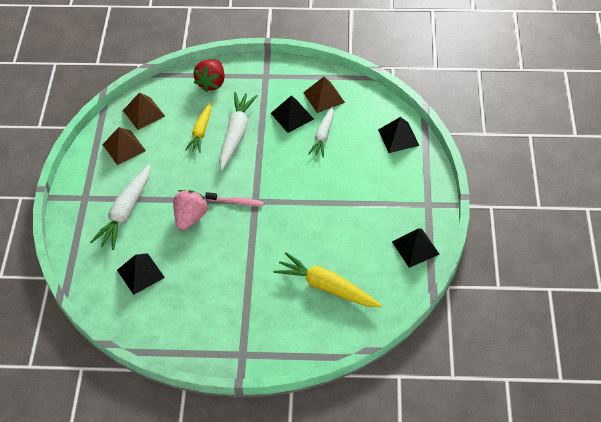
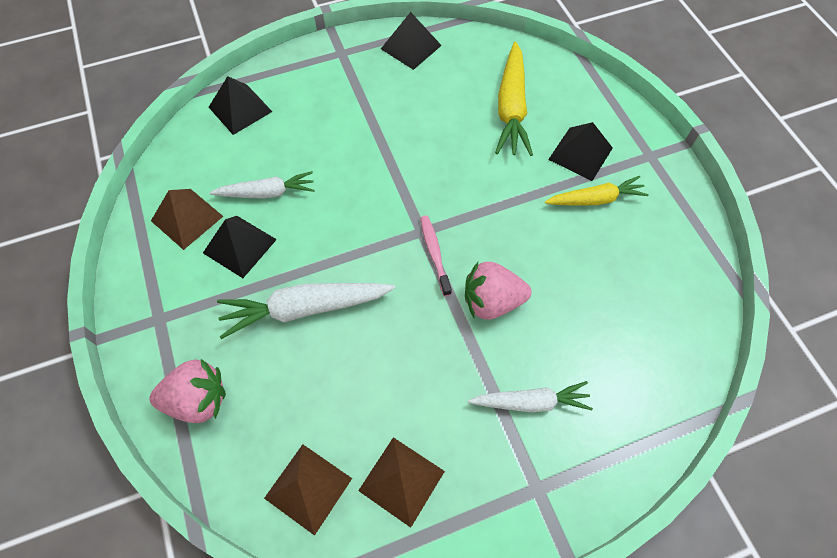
camera: 115 degrees left, 10 degrees up
white carrot [90,165,150,250] -> white carrot [468,381,593,412], size x0.65
black pyramid [117,253,165,295] -> black pyramid moved to [548,122,613,181]
yellow carrot [185,102,212,153] -> yellow carrot moved to [545,176,649,205]
red strawberry [193,59,225,92] -> pink strawberry [149,359,226,423]

